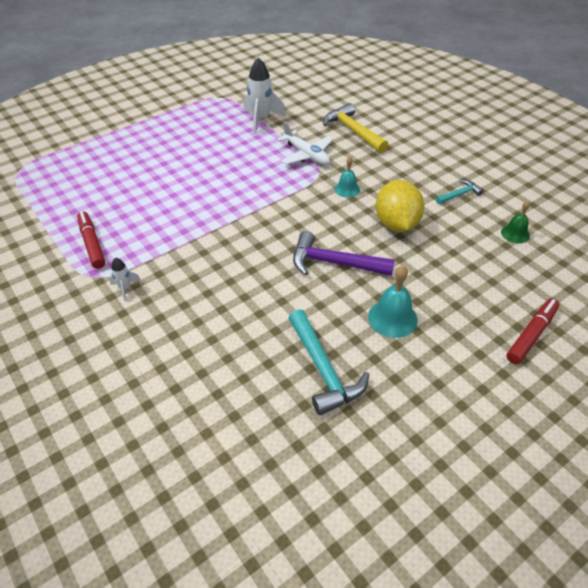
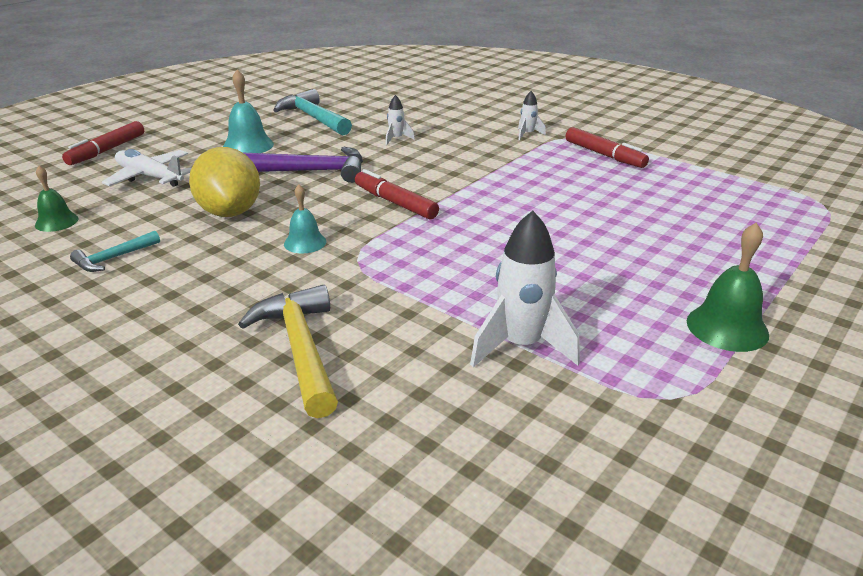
camera: 165 degrees right, 15 degrees down
white plane [277,122,333,165] -> white plane moved to [102,149,191,187]
yellow hammer [323,103,388,153] -> yellow hammer turned 150 degrees counterclockwise [238,285,338,418]
none -> red marker [355,169,439,219]
none -> white rocket [385,95,415,146]
none -> green bell [687,223,769,352]

